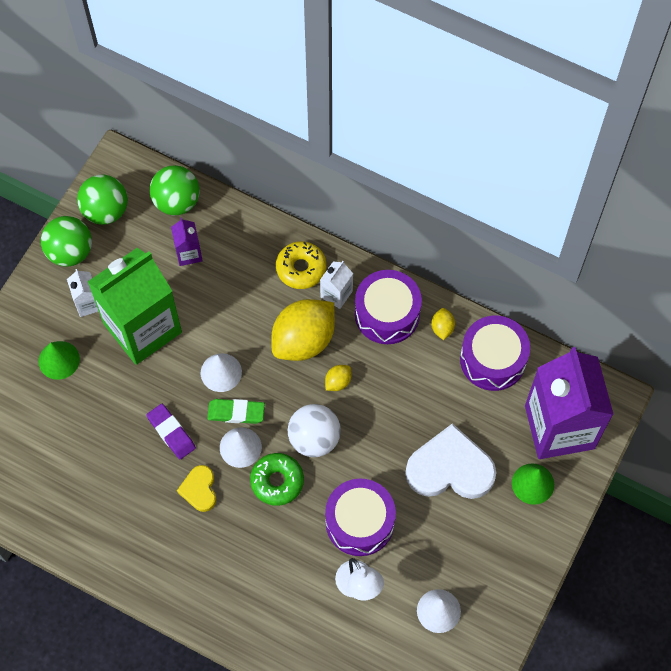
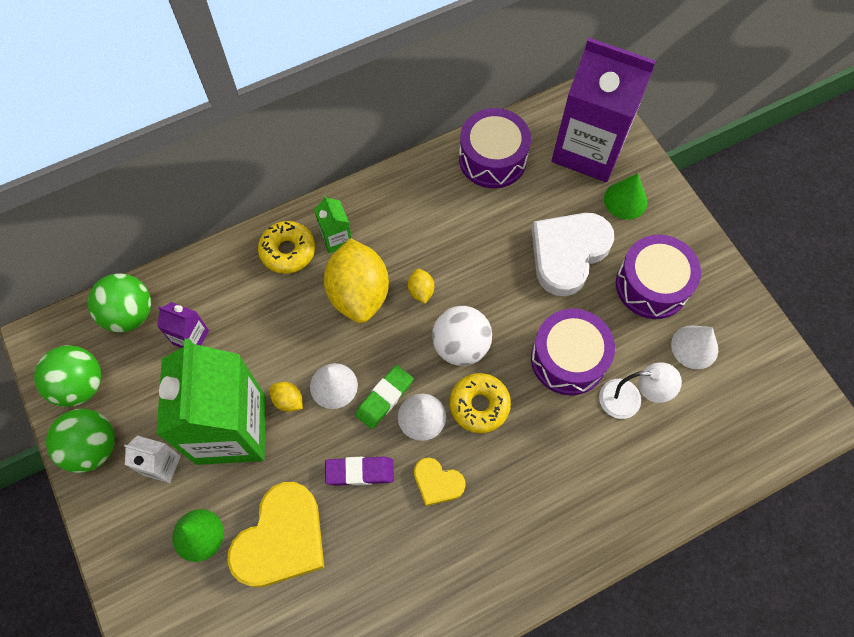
camera: 55 degrees left, 0 degrees up
green donut [250,453,304,506] -> yellow donut [450,373,511,433]
white carton [320,261,353,309] -> green carton [314,195,352,253]
purple drum [355,270,422,344] -> purple drum moved to [616,235,701,319]
yellow lemon [431,308,455,340] -> yellow lemon moved to [270,382,303,412]
none -> yellow heart [227,482,324,587]

